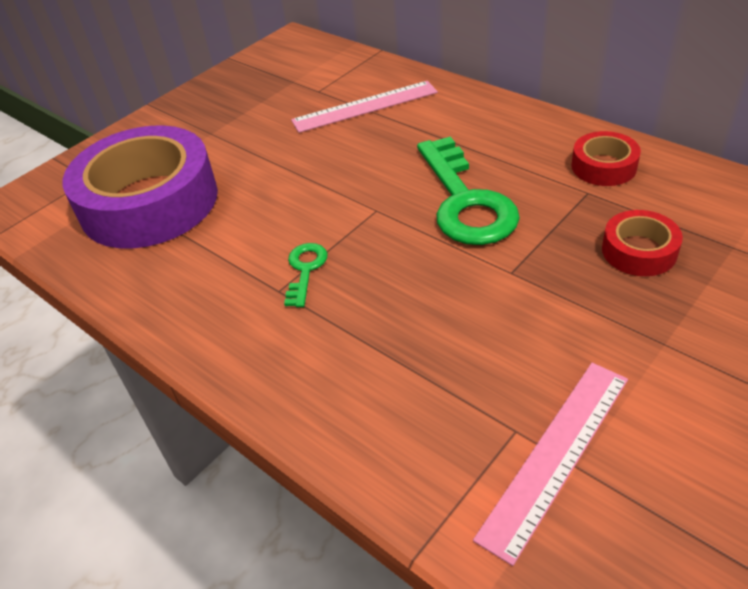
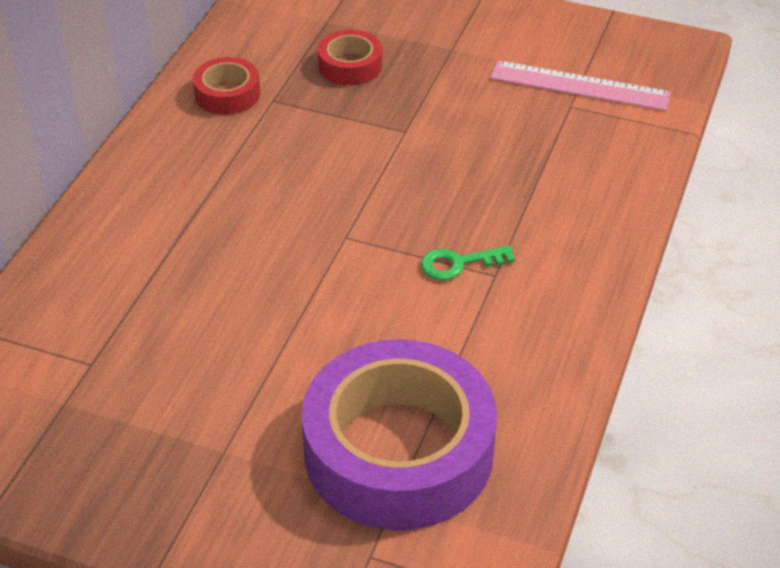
camera: 115 degrees left, 0 degrees up
pink ruler [291,81,438,133] -> none
green key [417,137,520,245] -> none

